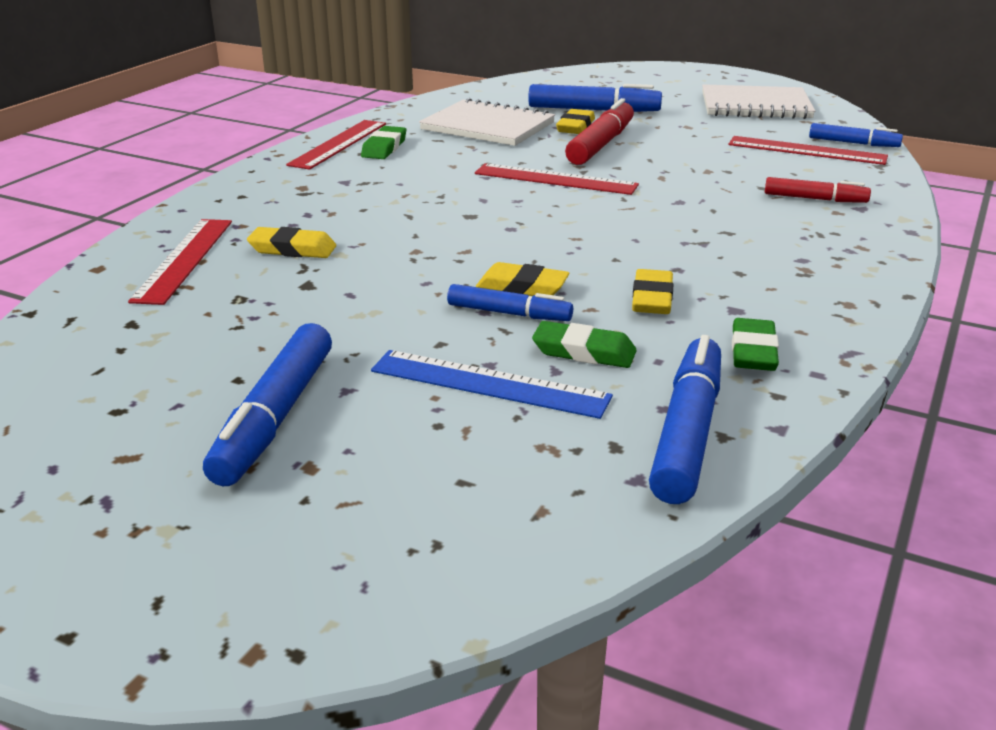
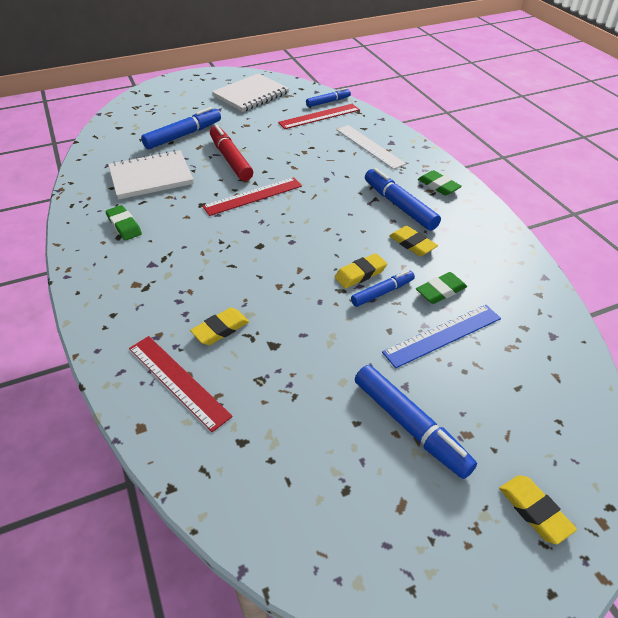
camera: 50 degrees left, 15 degrees up
red ruler [286,120,386,170] -> none
yellow eraser [556,109,595,134] -> yellow eraser moved to [499,475,577,544]
blue marker [649,335,721,504] -> blue marker moved to [365,168,441,231]
green eraser [732,318,779,371] -> green eraser moved to [418,170,462,196]
red marker [765,177,871,203] -> white ruler [337,125,406,169]

